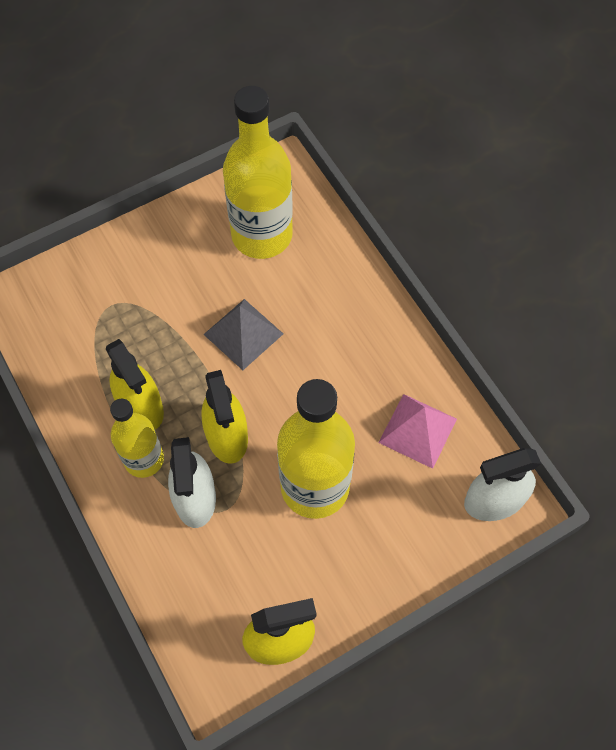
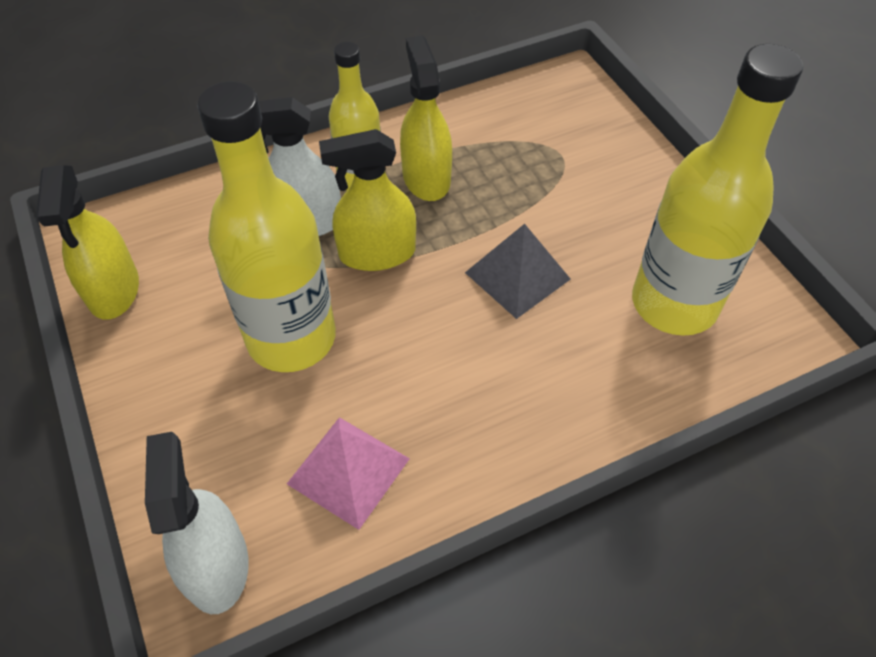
camera: 95 degrees right, 10 degrees down
yellow spray bottle [106,339,164,430] -> yellow spray bottle turned 105 degrees clockwise [400,36,452,201]

